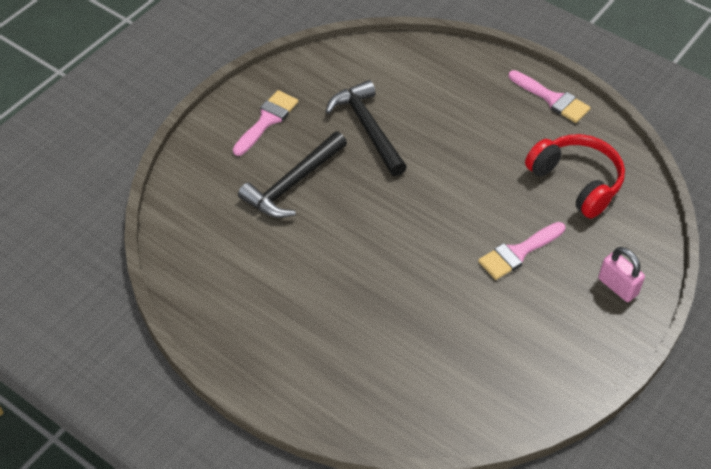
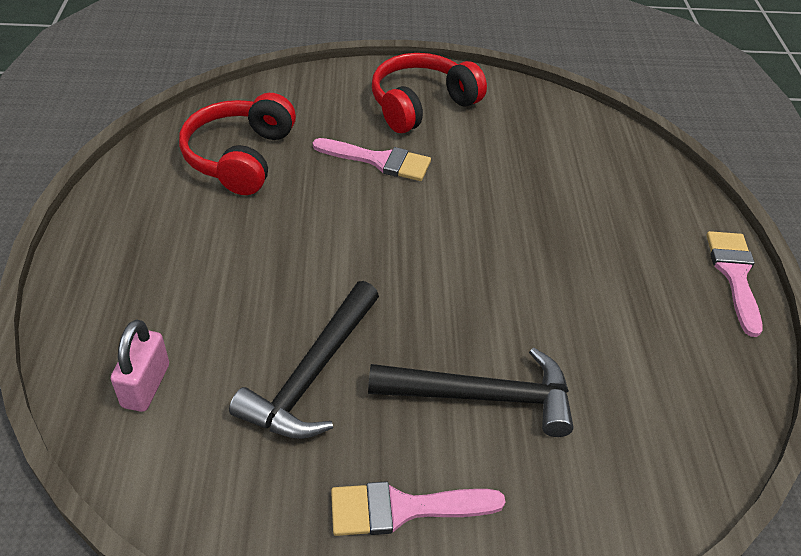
camera: 130 degrees left, 5 degrees down
pink brush [508,70,591,123] -> pink brush moved to [706,231,763,337]
pink padlock [598,247,645,302] -> pink padlock moved to [111,319,169,412]
none -> red headphones [372,53,487,133]

